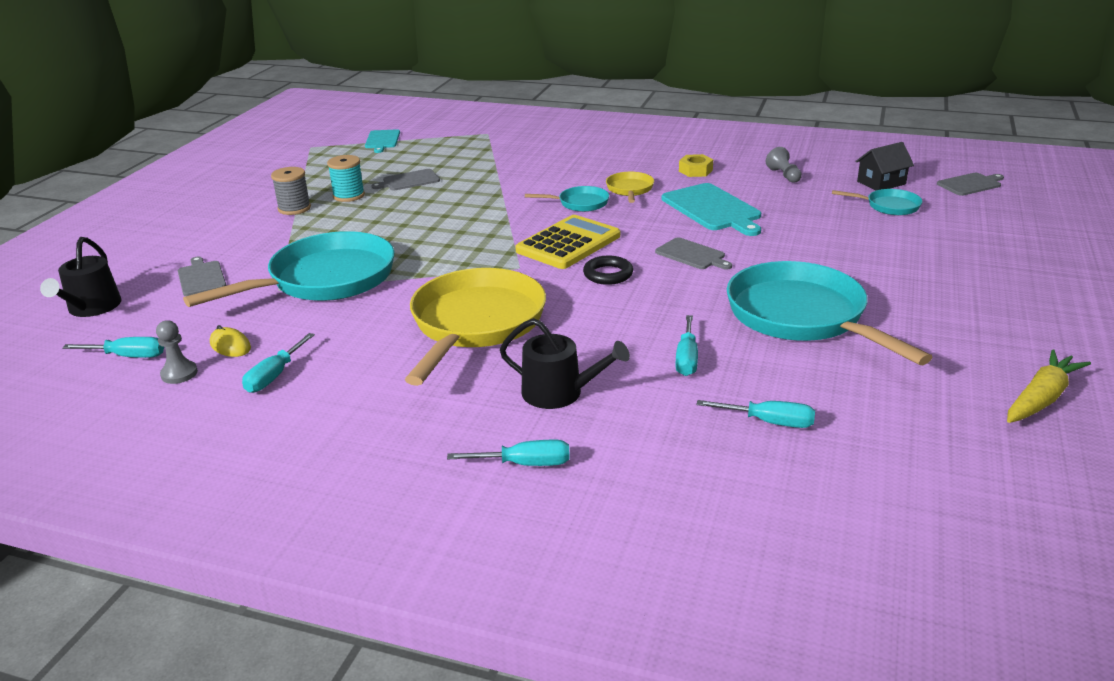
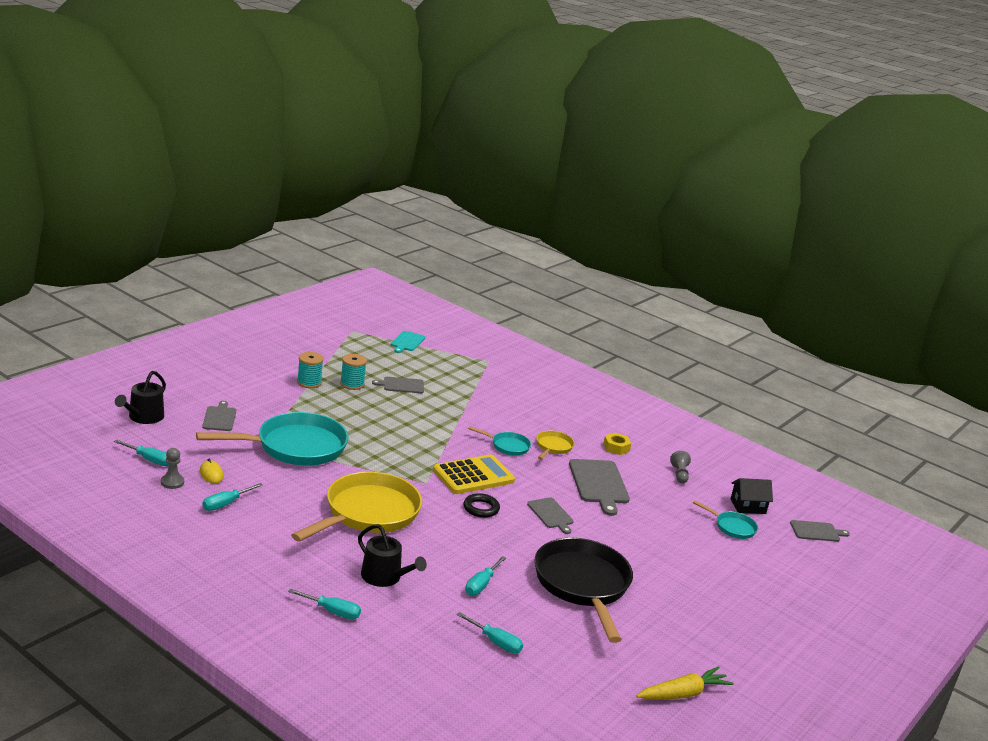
camera: 15 degrees right, 5 degrees down
grey spool [271,167,311,215] -> turquoise spool [297,352,324,388]
turquoise cutting board [662,183,761,236] -> grey cutting board [569,459,630,516]
turquoise pan [727,261,932,365] -> black pan [534,538,633,643]

